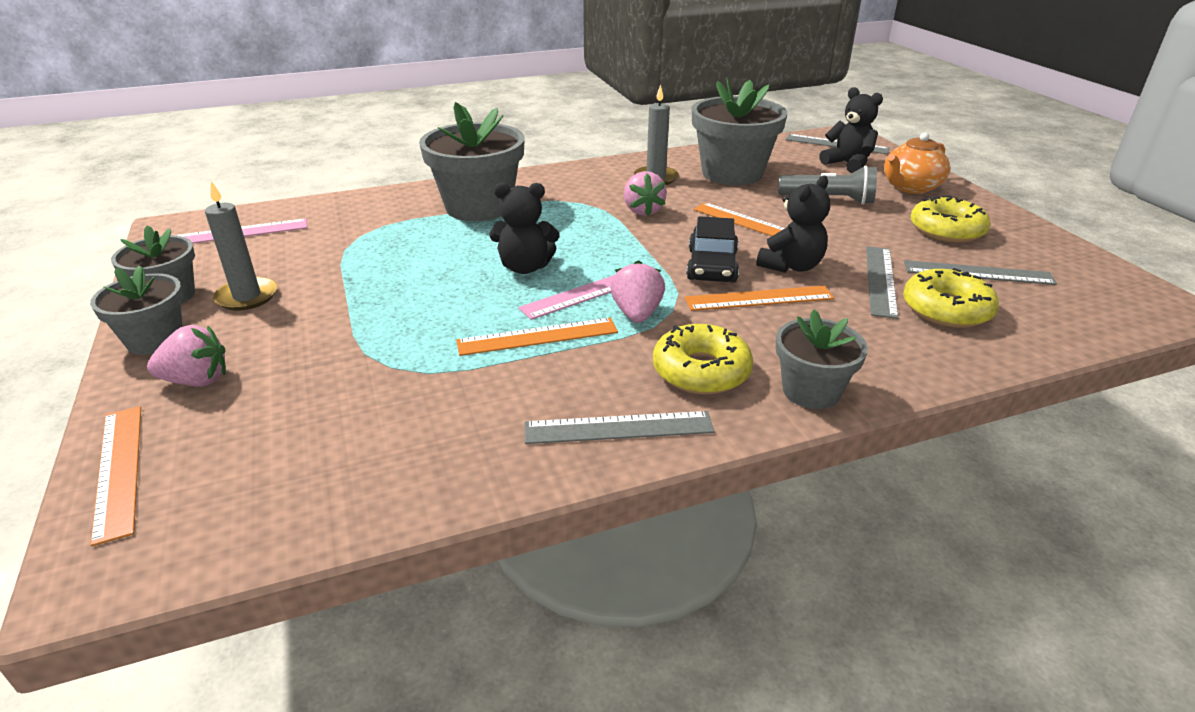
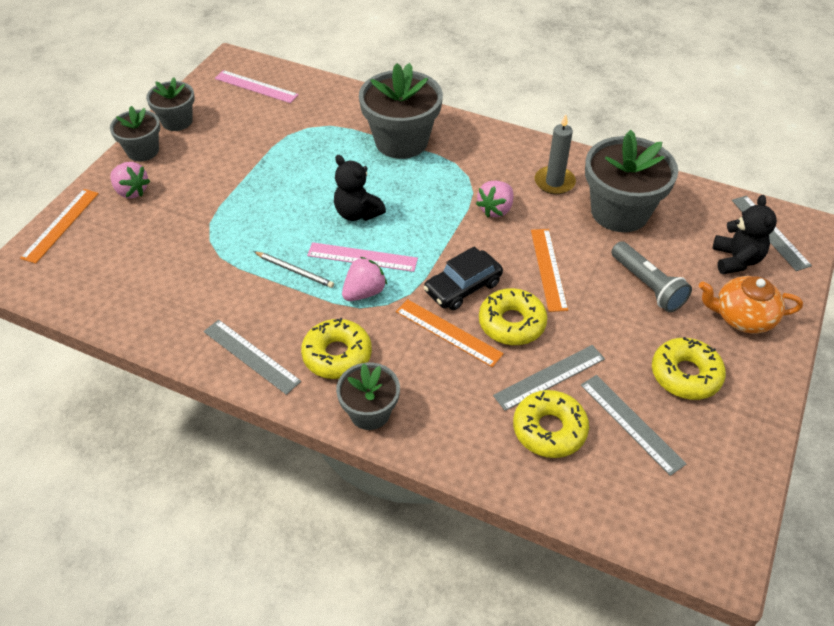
camera: 45 degrees right, 15 degrees up
grey candle [205,181,277,310] -> none
orange ruler [456,318,618,356] -> grey pencil [253,251,334,288]
black teddy bear [756,176,830,273] -> yellow donut [479,288,547,345]

